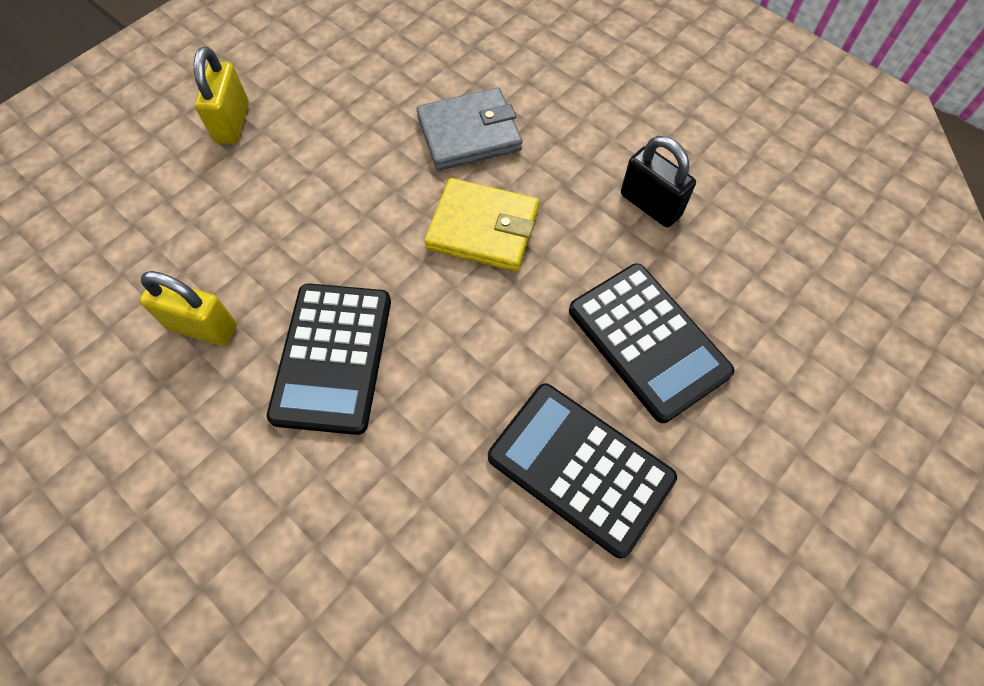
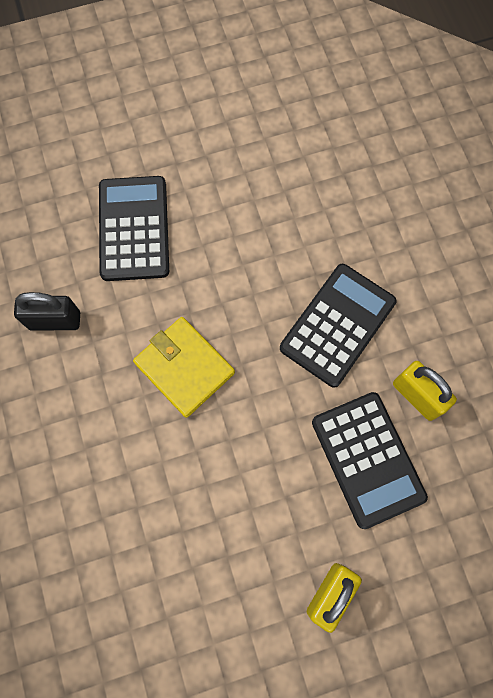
camera: 150 degrees left, 10 degrees up
grey wallet [416,87,523,171] -> none
black calculator [488,383,677,558] -> black calculator moved to [312,392,428,529]
black padlock [621,136,696,228] -> black padlock turned 75 degrees counterclockwise [14,292,80,331]

